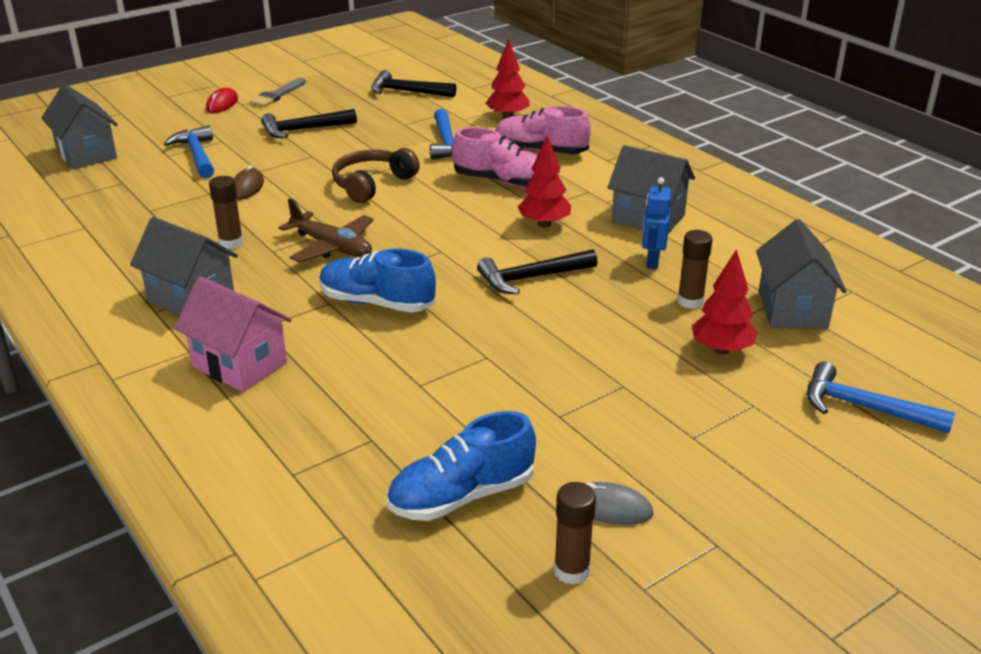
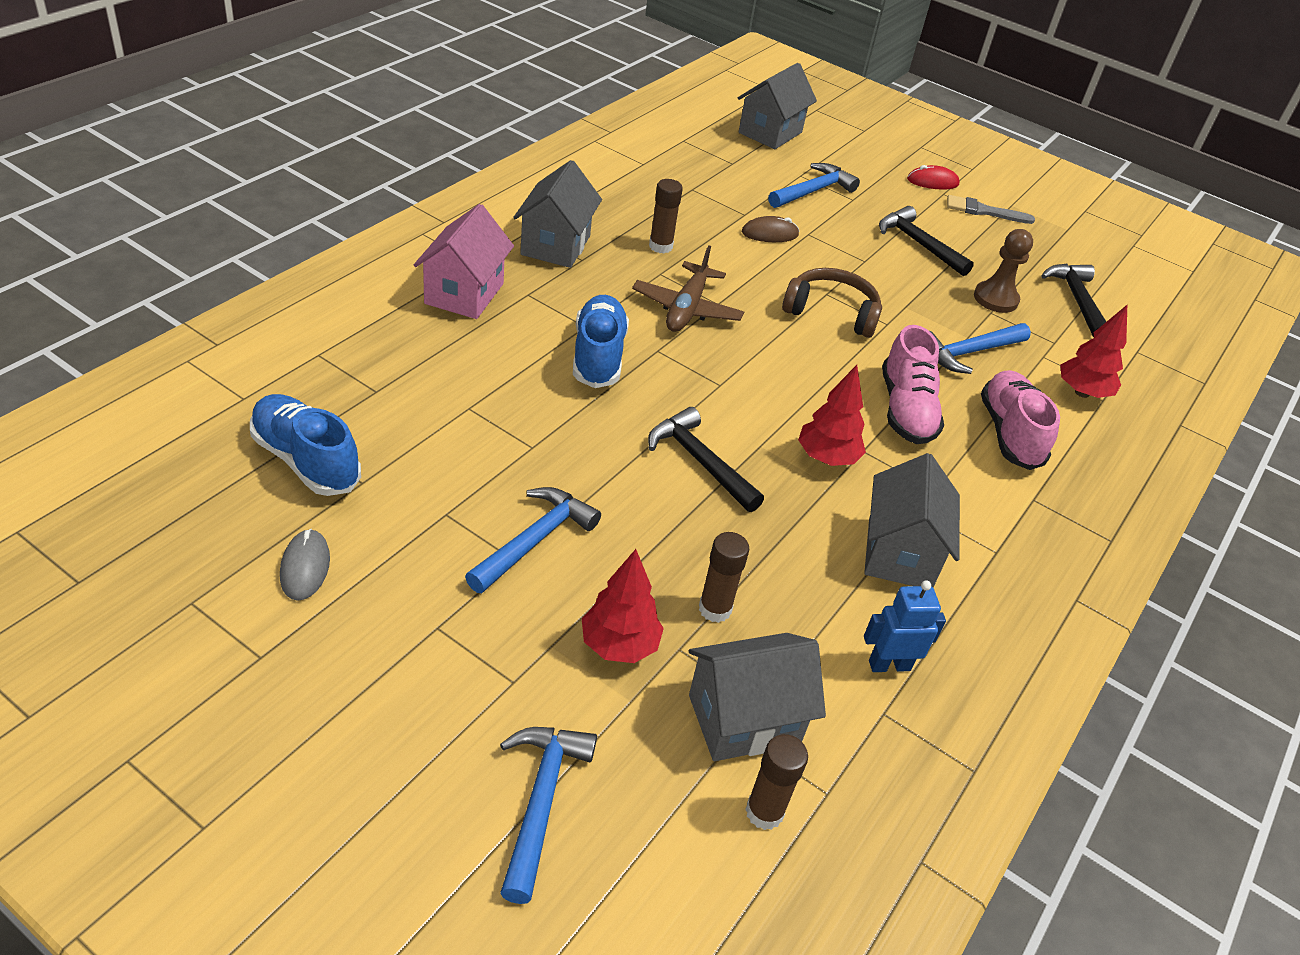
camera: 65 degrees right, 10 degrees up
brown glue stick [554,482,596,585] -> brown glue stick moved to [745,734,808,830]
blue robot [642,177,671,269] -> blue robot moved to [864,580,946,672]
none -> blue hammer [465,487,601,593]
none -> brown pawn [974,229,1033,313]

